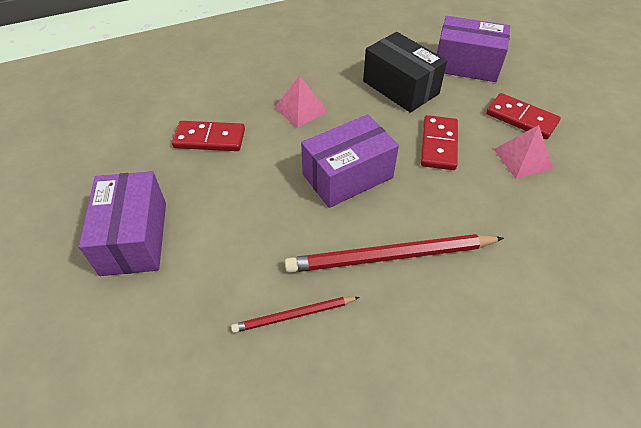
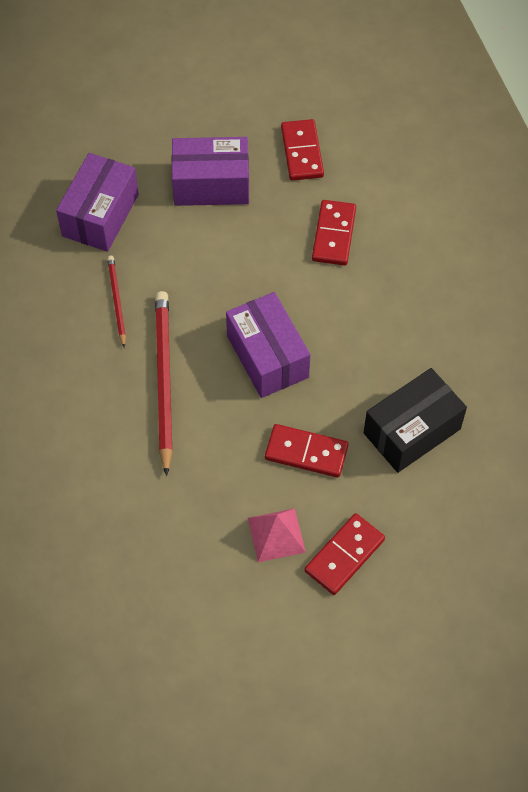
camera: 95 degrees right, 10 degrees up
pink pyramid [274,75,328,128] -> none
purple box [437,16,510,82] -> purple box moved to [56,153,139,252]
none -> red domino [281,119,324,181]

